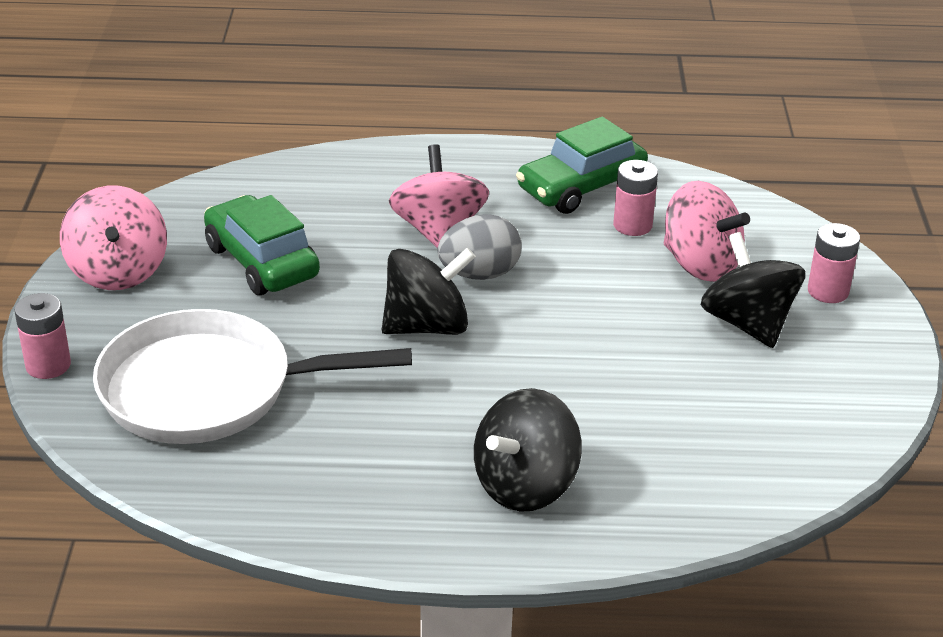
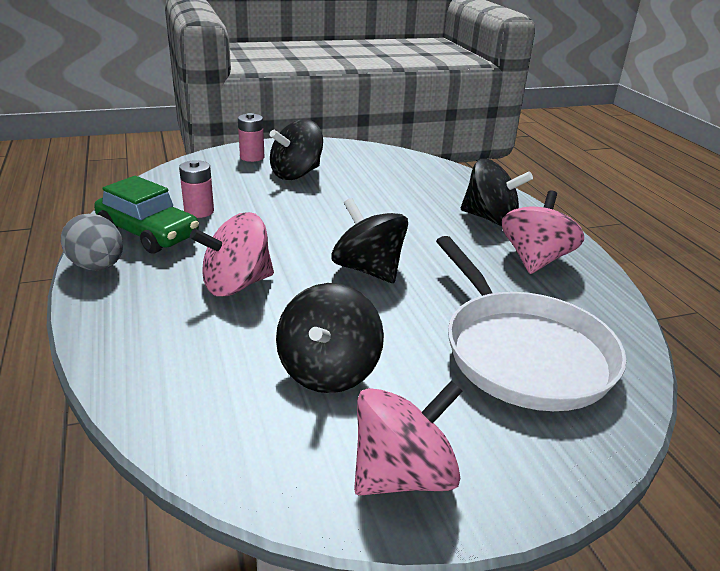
camera: 110 degrees left, 5 degrees down
pink battery [15,293,71,379] -> none
green car [204,195,320,295] -> black spinning top [276,283,384,393]
grey egg [437,214,522,280] -> grey egg moved to [61,214,123,270]
pink spinning top [664,181,750,282] -> pink spinning top moved to [501,190,584,274]

